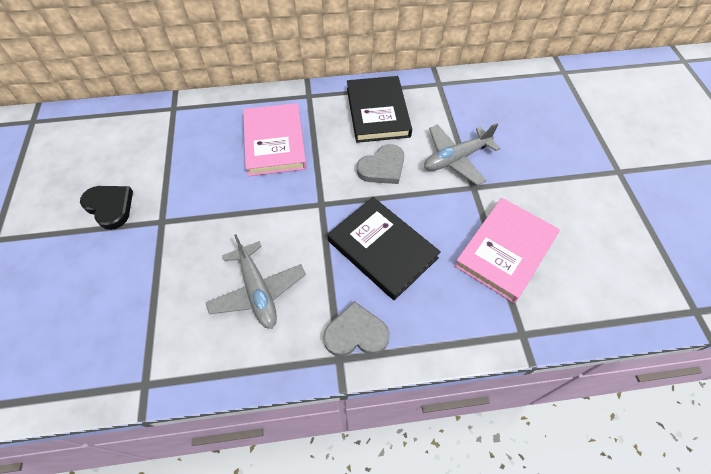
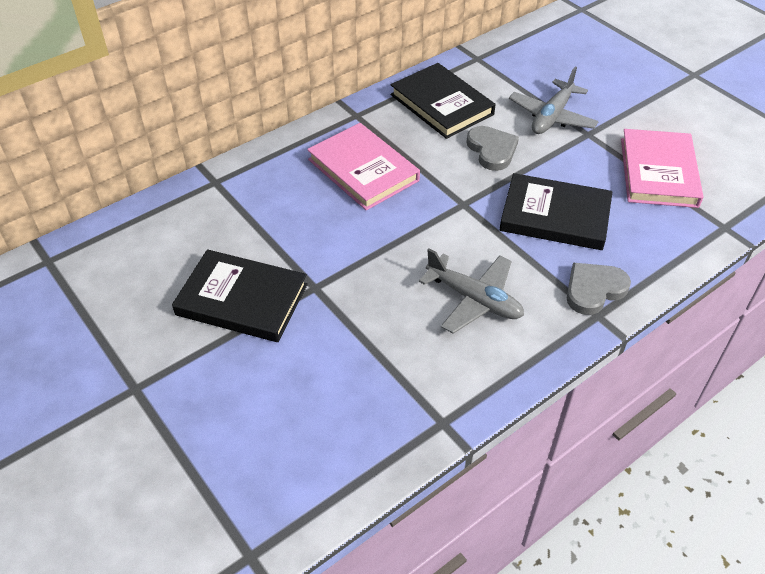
camera: 30 degrees left, 10 degrees down
black heart [80,186,133,230] -> black book [172,249,308,342]
grey heart [357,144,404,184] -> grey heart turned 45 degrees counterclockwise [466,126,519,171]

